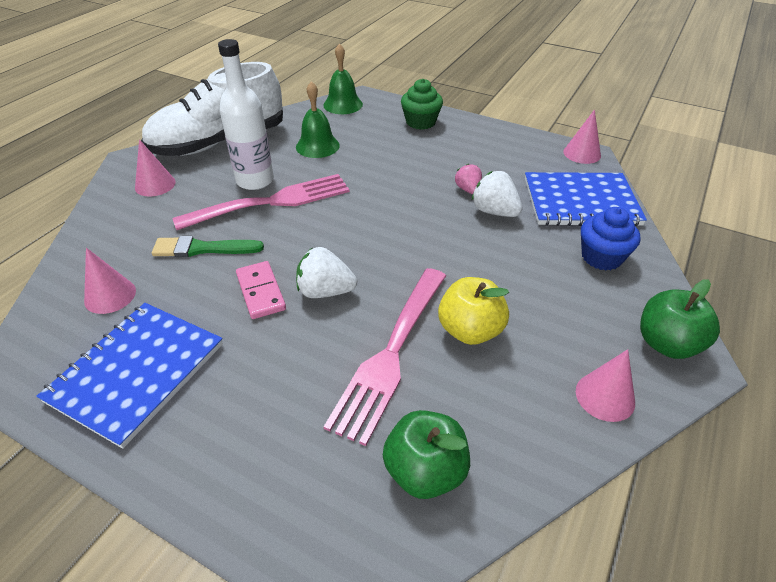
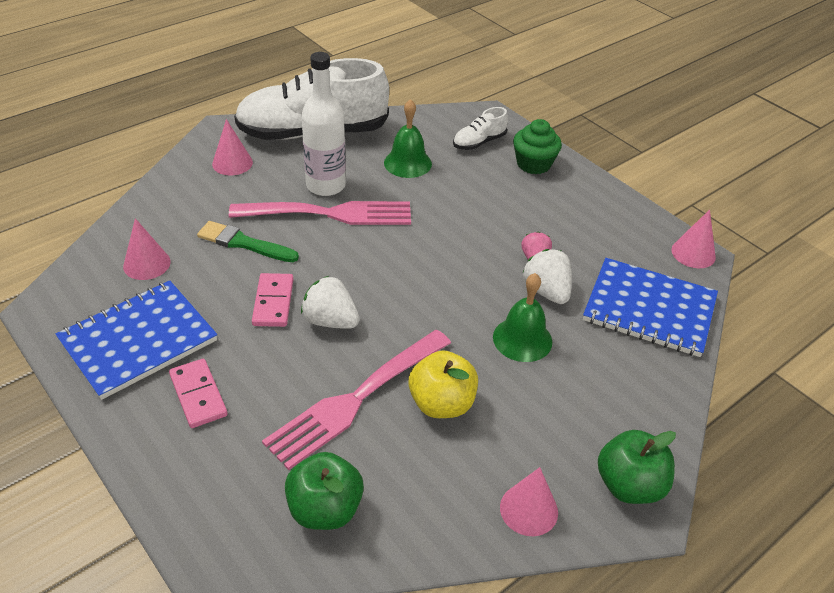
camera: 20 degrees right, 0 degrees up
green bell [323,43,363,114] -> green bell moved to [493,273,552,362]
blue cupcake [581,207,640,270] -> none
none -> pink domino [169,359,228,428]
none -> white shoe [453,107,508,150]

